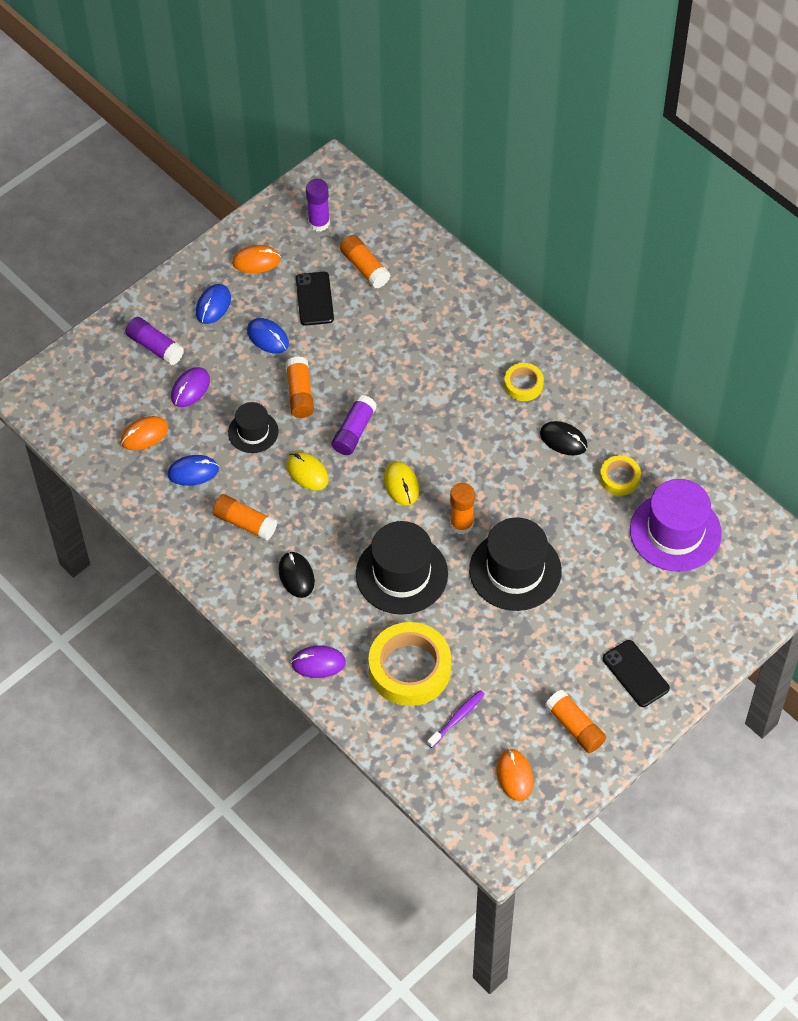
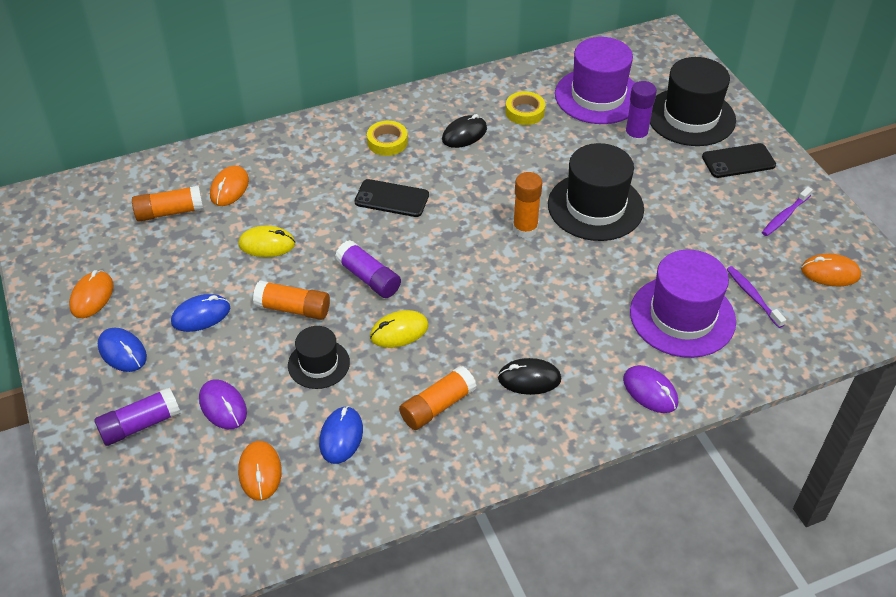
camera: 70 degrees left, 10 degrees down
purple mouse [291,645,346,678] -> purple mouse turned 60 degrees counterclockwise [623,365,678,413]
black phone [296,272,334,326] -> black phone moved to [355,179,429,217]
purple glue stick [306,179,330,231] -> purple glue stick moved to [624,81,657,145]
black hat [356,521,448,615] -> black hat moved to [650,57,736,146]
yellow tape [368,622,451,706] -> purple hat [630,250,736,358]
yellow mouse [384,461,419,506] -> yellow mouse moved to [238,225,295,257]
orange glue stick [545,690,606,753] -> purple toothbrush [762,187,813,236]
none -> orange mouse [210,166,249,206]

